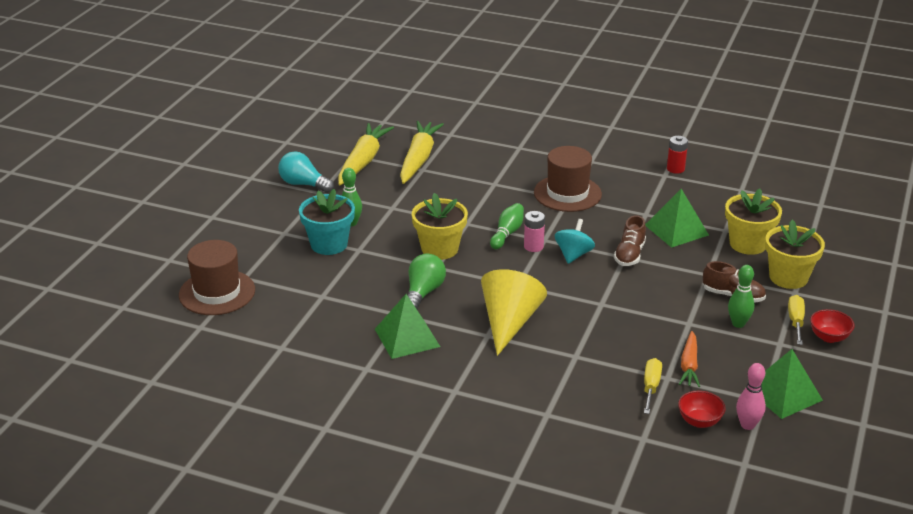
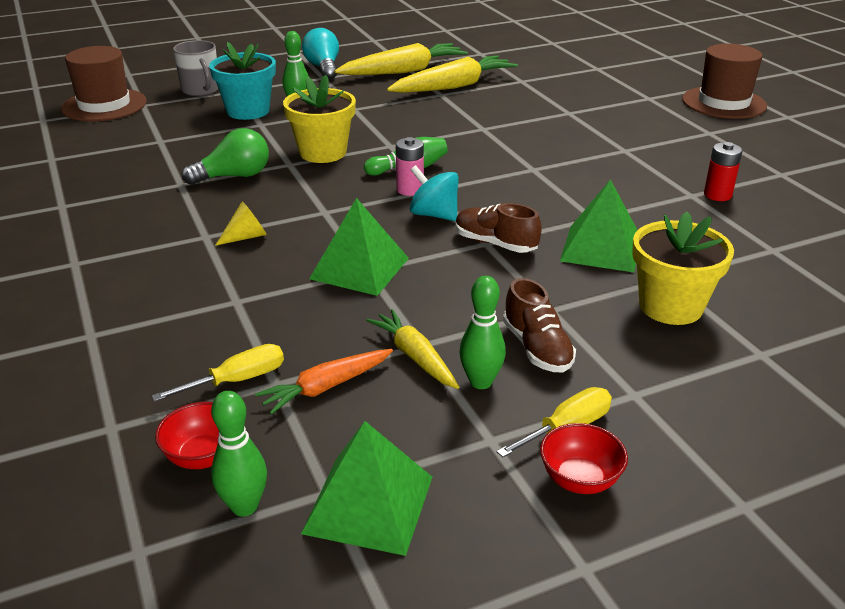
camera: 45 degrees right, 0 degrees up
green pyramid [375,294,440,359] -> green pyramid moved to [309,198,409,296]
yellow cone [481,269,547,356] -> yellow cone [215,201,267,246], size x0.44
brown hat [534,146,602,212] -> brown hat moved to [682,44,767,119]
turquoise spinning top [555,219,595,264] -> turquoise spinning top turned 120 degrees counterclockwise [410,165,459,221]
brown shoe [614,215,646,266] -> brown shoe turned 60 degrees clockwise [455,203,542,253]
pink bowling pin [736,363,766,430] -> green bowling pin [211,391,267,517]
yellow flower pot [765,220,825,289] -> none
none -> grey mug [173,40,218,96]
none -> yellow carrot [366,309,459,389]

